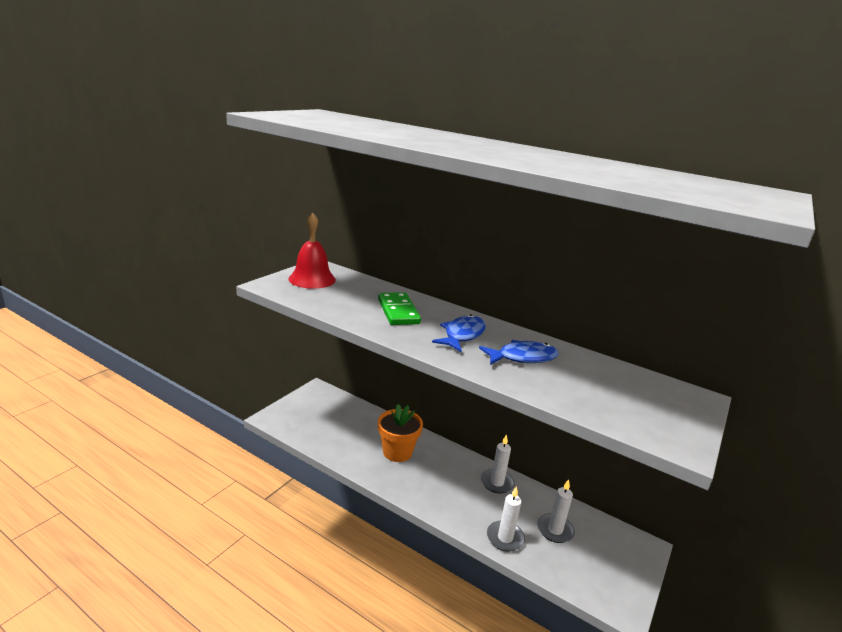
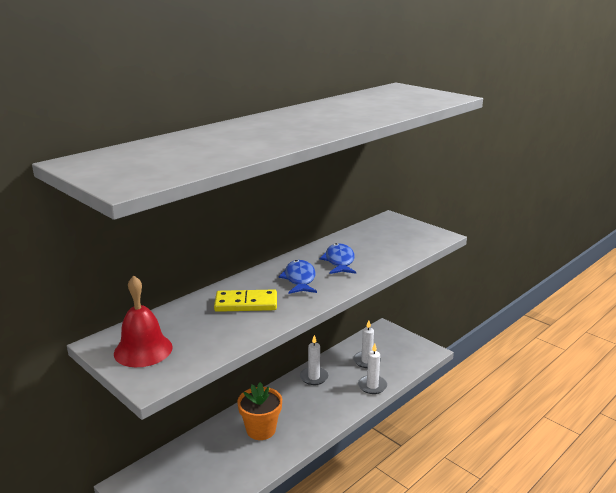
camera: 75 degrees left, 0 degrees up
green domino [378,292,421,325] -> yellow domino [214,289,277,312]
blue fish [432,315,486,352] -> blue fish turned 45 degrees clockwise [278,260,317,294]

